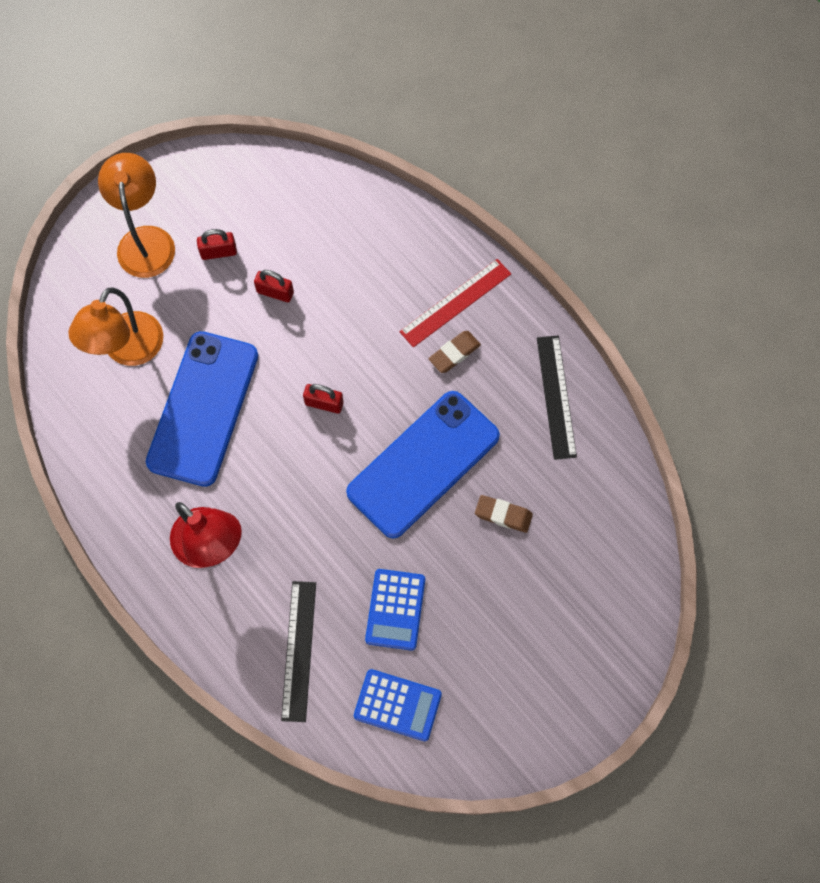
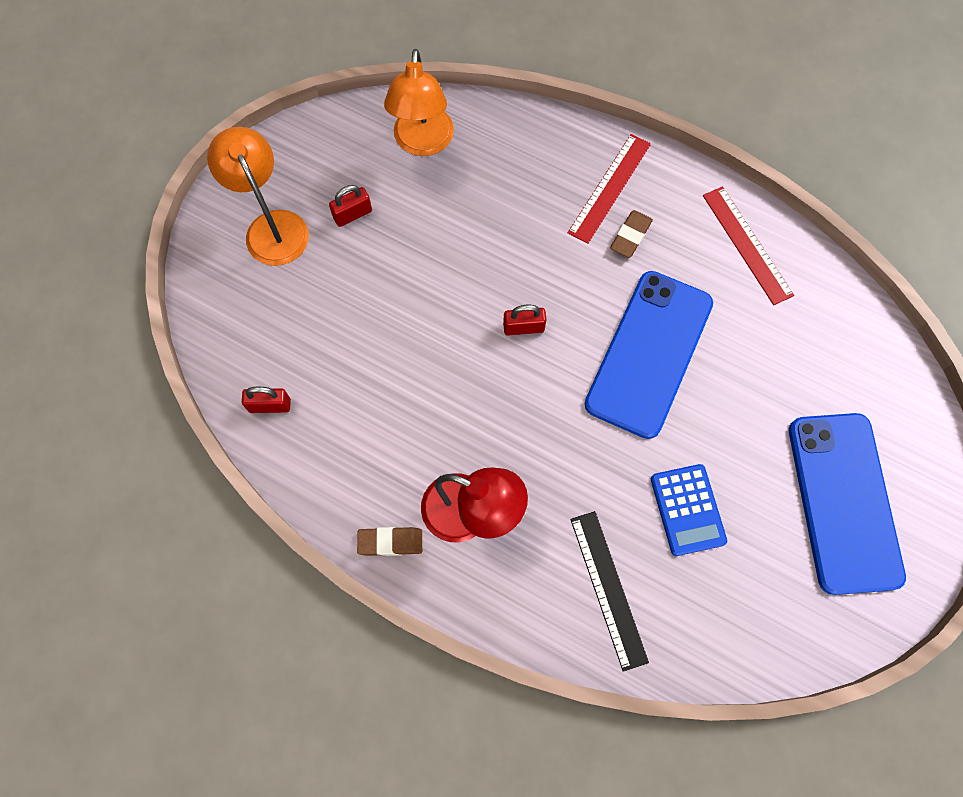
camera: 20 degrees left, 0 degrees up
orange lamp [69,288,163,366] -> orange lamp moved to [384,49,454,156]
blue phone [146,331,258,487] -> blue phone moved to [789,413,906,595]
red padlock [254,270,294,302] -> red padlock moved to [242,386,291,413]
blue calculator [354,669,442,741] -> none
brown eraser [475,495,533,533] -> brown eraser moved to [357,527,422,556]
black ruler [537,336,577,460] -> red ruler [703,186,794,305]

